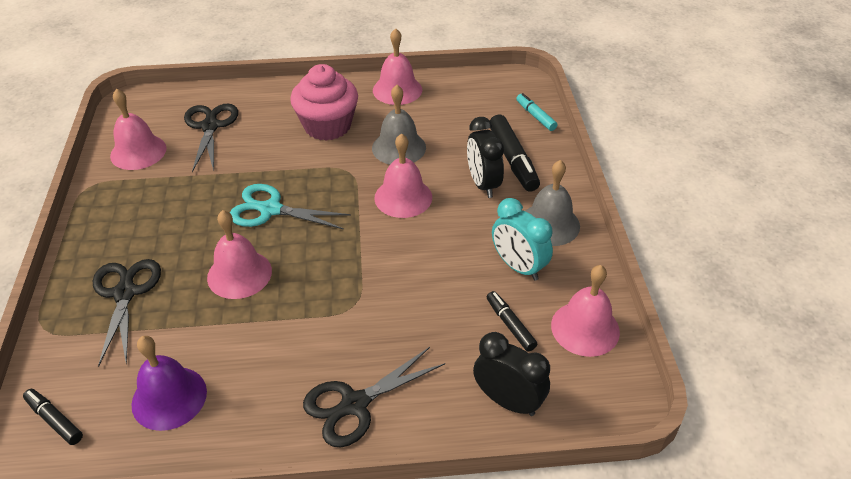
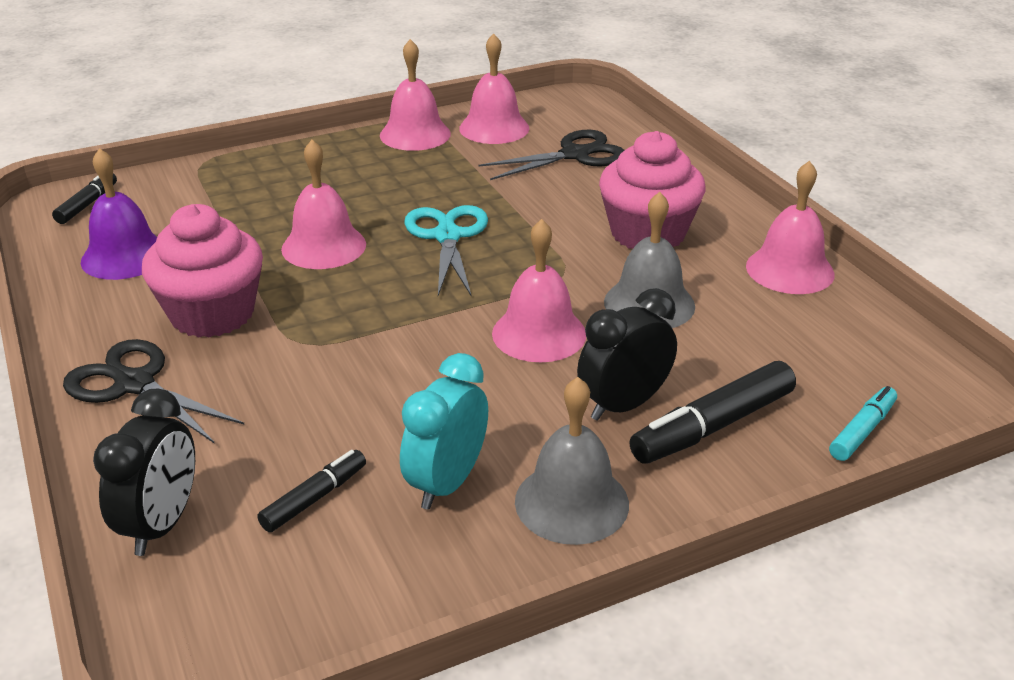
camera: 70 degrees right, 10 degrees down
black scissors [93,259,161,367] -> none
pink bell [551,265,620,357] -> pink bell moved to [380,39,451,151]
none -> pink cupcake [142,204,263,338]

